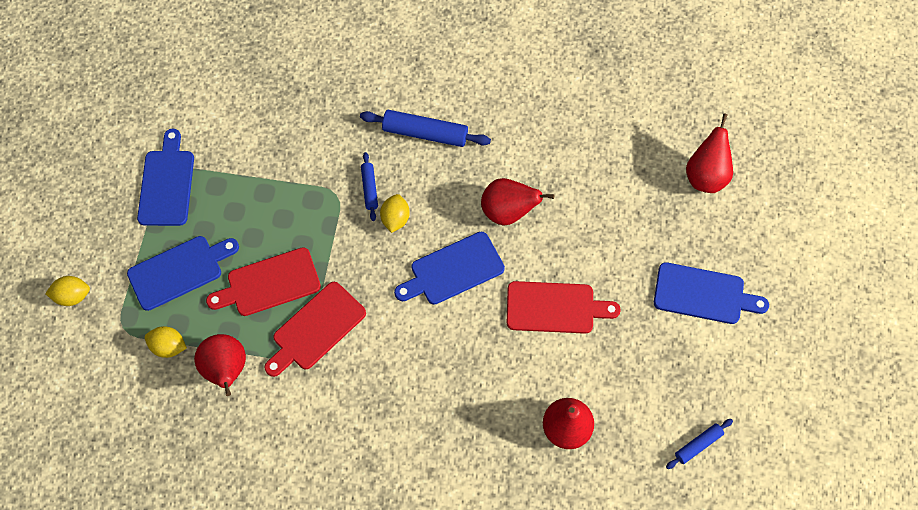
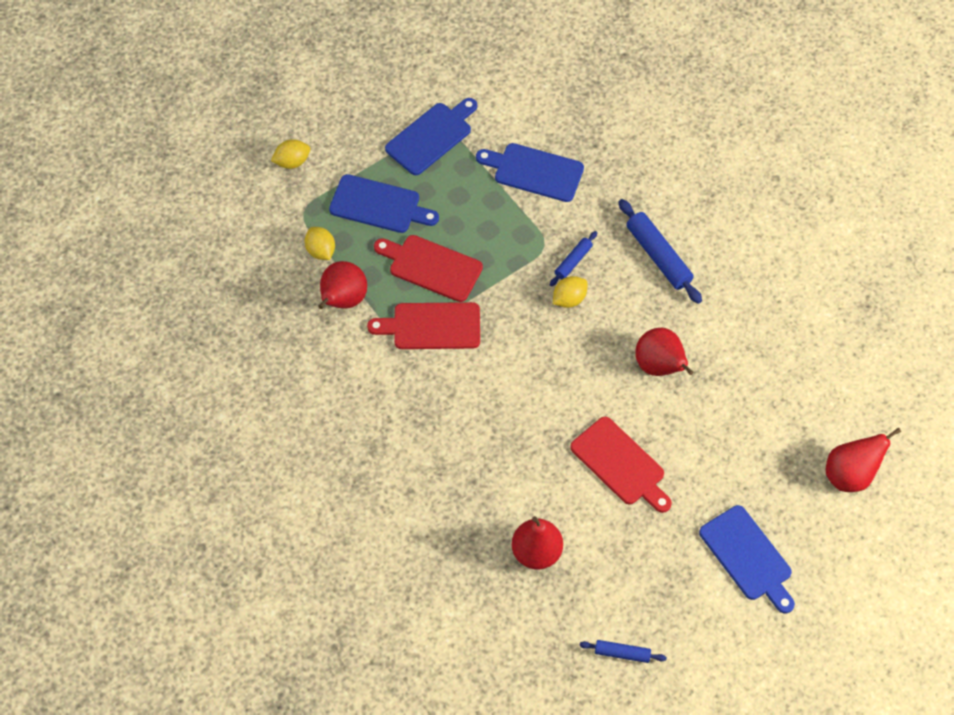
camera: 45 degrees right, 5 degrees down
yellow lemon [45,276,90,306] -> yellow lemon turned 60 degrees counterclockwise [271,139,310,169]
blue cutting board [394,232,505,305] -> blue cutting board moved to [476,143,584,202]

